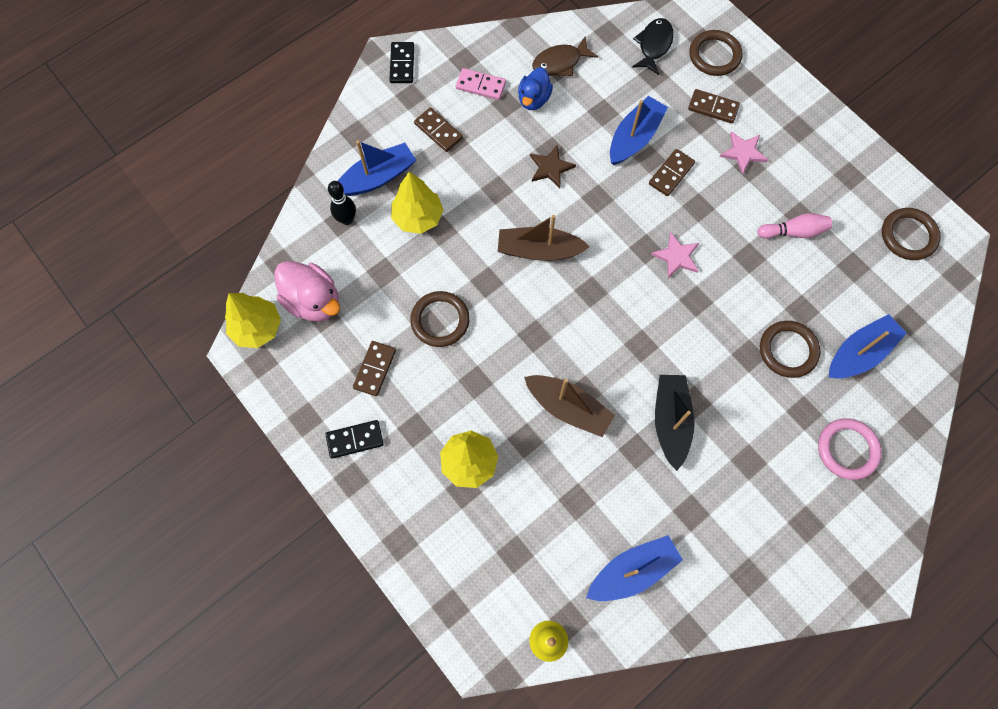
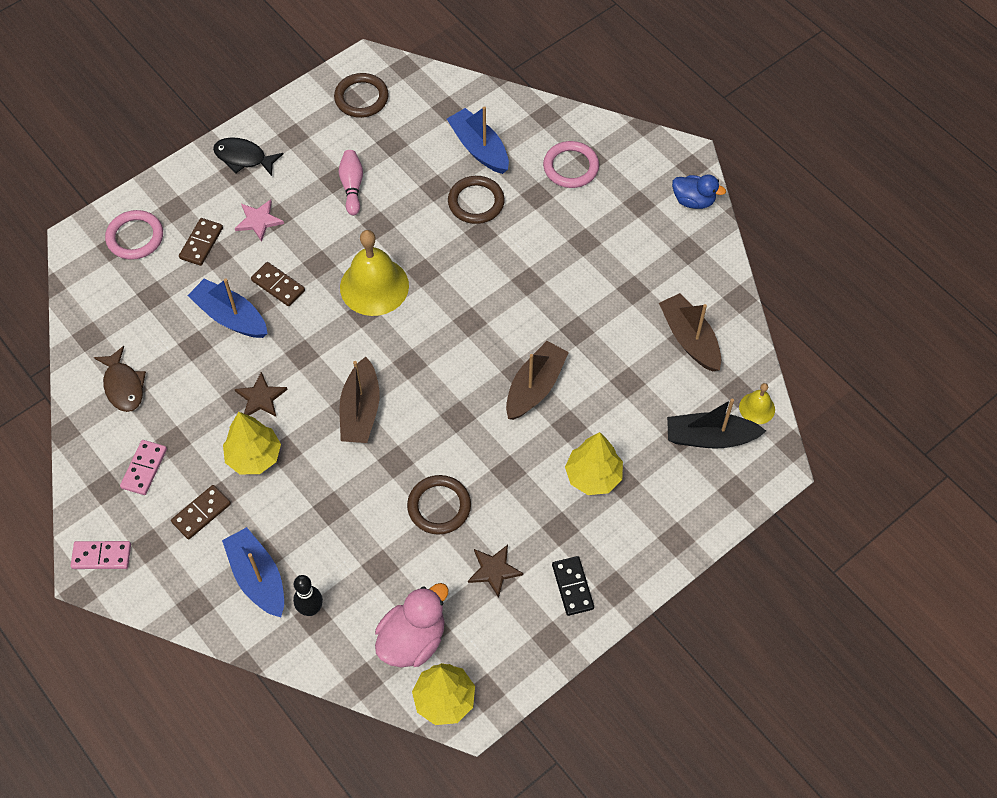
camera: 90 degrees left, 10 degrees down
brown domino [353,341,396,396] -> brown star [468,545,523,598]
black domino [389,42,414,83] -> pink domino [71,541,131,569]
yellow tree [391,172,444,234] -> yellow tree moved to [223,412,281,474]
blue duck [518,67,553,110] -> blue duck moved to [672,174,726,209]
blue boat [586,535,683,601] -> brown boat [659,293,721,371]
black fish [632,18,674,75] -> black fish moved to [213,137,284,176]
pink star [651,232,699,278] -> yellow bell [340,230,409,316]
black boat [655,375,695,471] -> black boat moved to [667,398,766,449]
brown ring [690,30,742,76] -> pink ring [105,210,163,260]

